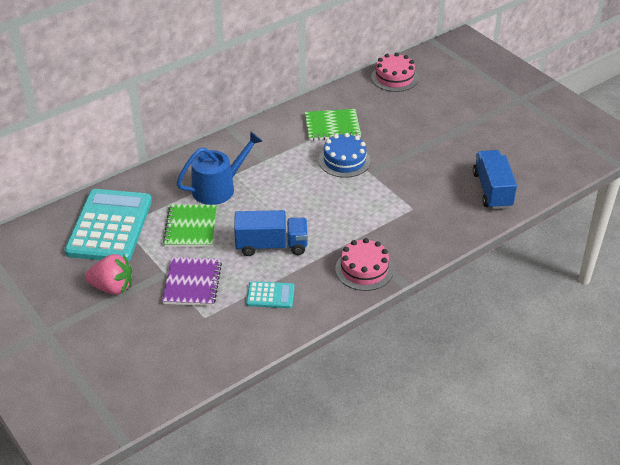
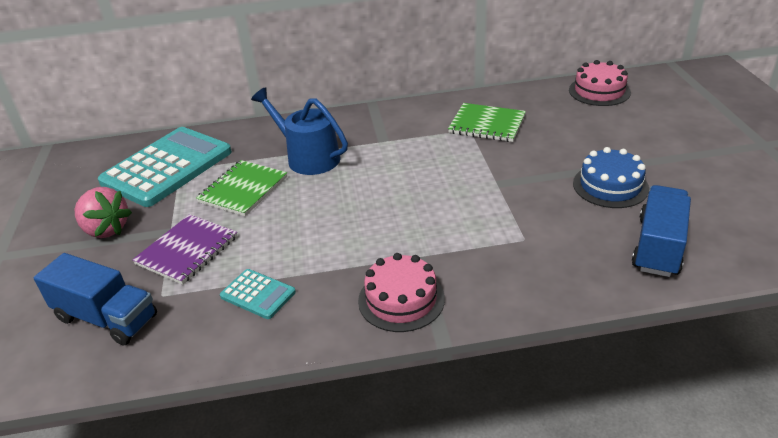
camera: 30 degrees right, 5 degrees down
blue watering can [176,131,262,205] -> blue watering can turned 135 degrees counterclockwise [251,87,348,175]
blue truck [234,210,308,256] -> blue truck moved to [34,253,157,346]
blue cake [319,133,371,178] -> blue cake moved to [573,147,649,208]

